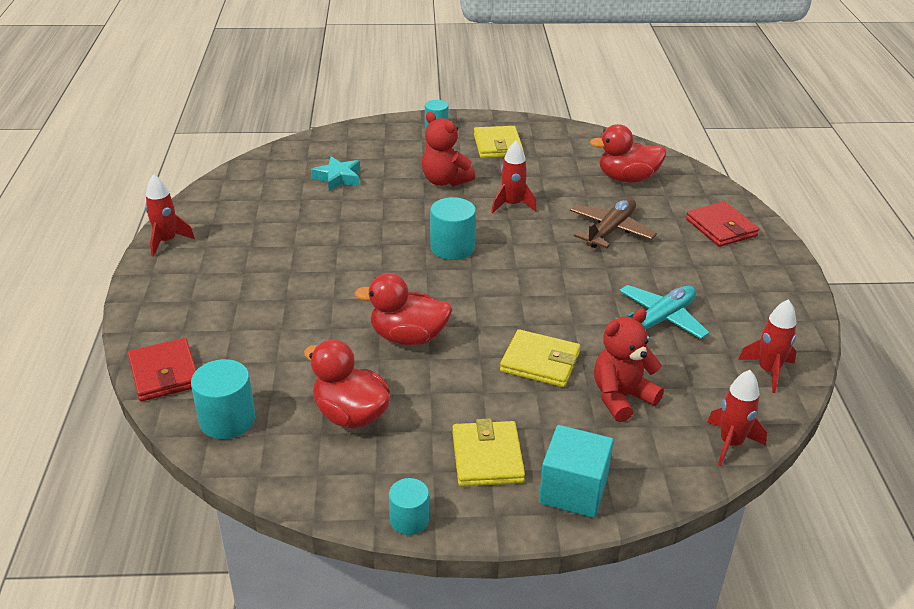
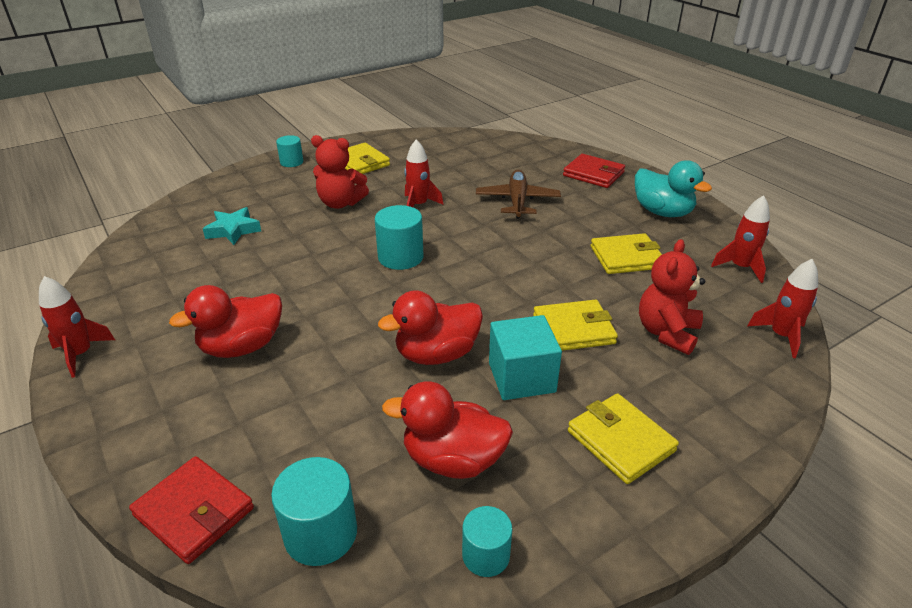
camera: 30 degrees left, 0 degrees up
turquoise cylinder [389,478,429,535] -> turquoise cylinder moved to [462,506,512,577]
turquoise cube [539,425,614,518] -> turquoise cube moved to [489,315,562,400]
red duck [590,124,667,183] -> red duck moved to [169,285,282,358]
turquoise plane [616,285,709,340] -> yellow wallet [591,233,662,274]
none -> turquoise duck [635,160,712,217]

